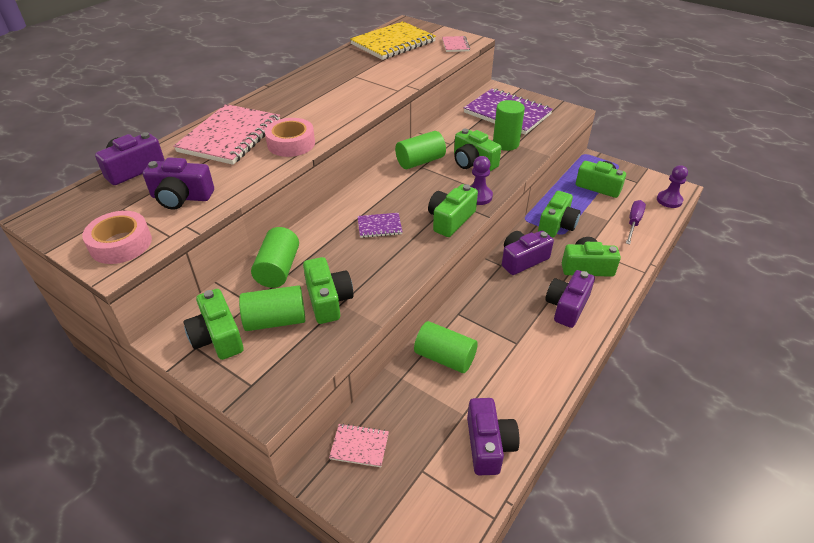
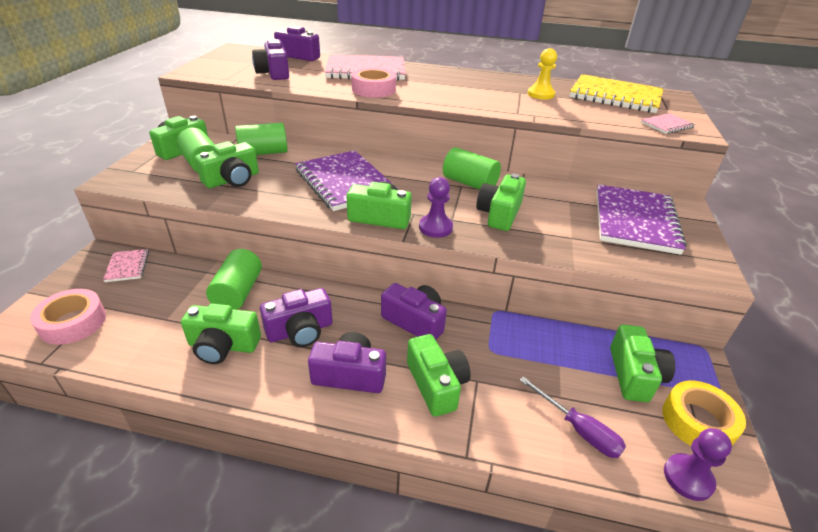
camera: 65 degrees right, 5 degrees down
pink tape [82,211,152,264] -> pink tape moved to [30,289,106,345]
purple notebook [357,213,403,238] -> purple notebook [295,150,398,211], size x2.19
purple camera [467,398,519,475] -> purple camera moved to [260,288,333,347]
green cylinder [493,100,525,151] -> none
green camera [538,191,581,238] -> green camera moved to [181,304,261,364]
purple screwdriver [626,200,646,245] -> purple screwdriver turned 45 degrees clockwise [520,376,626,458]
none -> yellow pawn [528,48,557,100]
none -> yellow tape [662,381,746,446]

